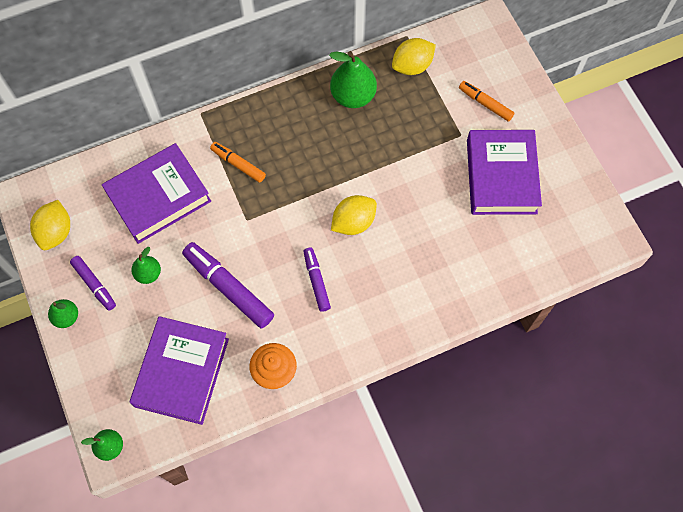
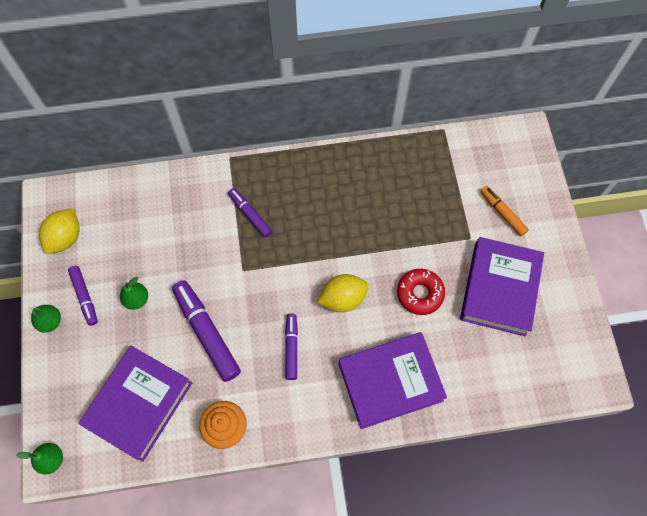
camera: 15 degrees right, 0 degrees up
purple book [102,143,211,244] -> purple book moved to [338,332,447,429]
orange marker [210,142,266,183] -> purple marker [228,188,272,238]
green pear [329,51,377,108] -> none
yellow lemon [392,38,436,75] -> none
none -> red donut [397,269,445,315]

